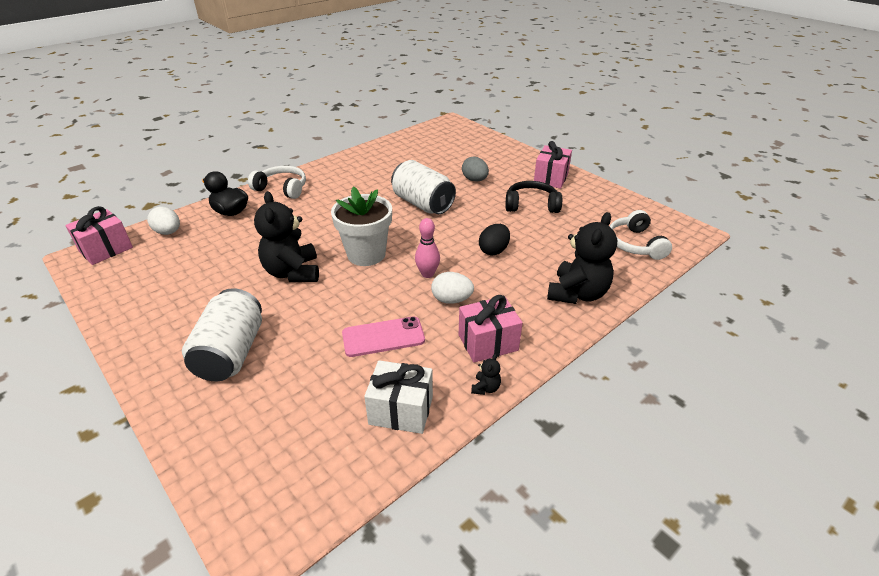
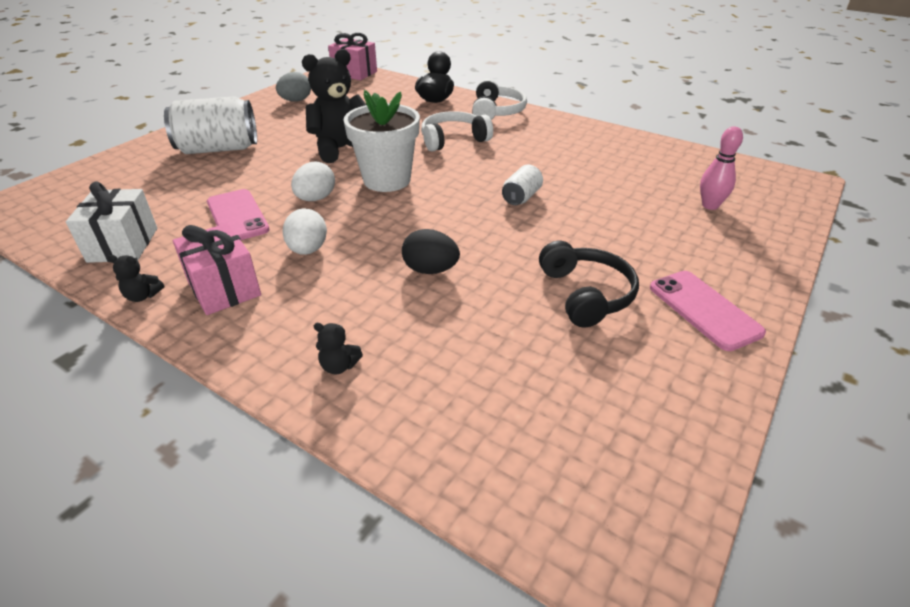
camera: 75 degrees right, 0 degrees up
white egg [147,207,180,235] -> white egg moved to [291,162,335,201]
white can [391,160,456,214] -> white can [502,165,543,205], size x0.50
pink bowling pin [415,218,440,278] -> pink bowling pin moved to [700,127,743,210]
grey egg [462,157,489,182] -> grey egg moved to [276,72,311,102]
pink gift [534,141,572,189] -> pink phone [650,271,766,351]
black teddy bear [547,212,617,304] -> black teddy bear [314,323,363,374], size x0.40
white headphones [610,210,672,260] -> white headphones moved to [421,111,493,152]

